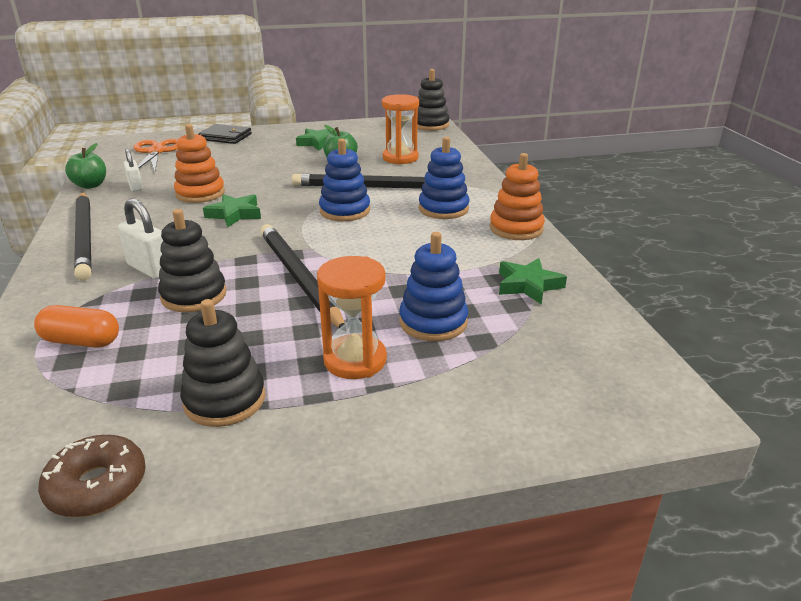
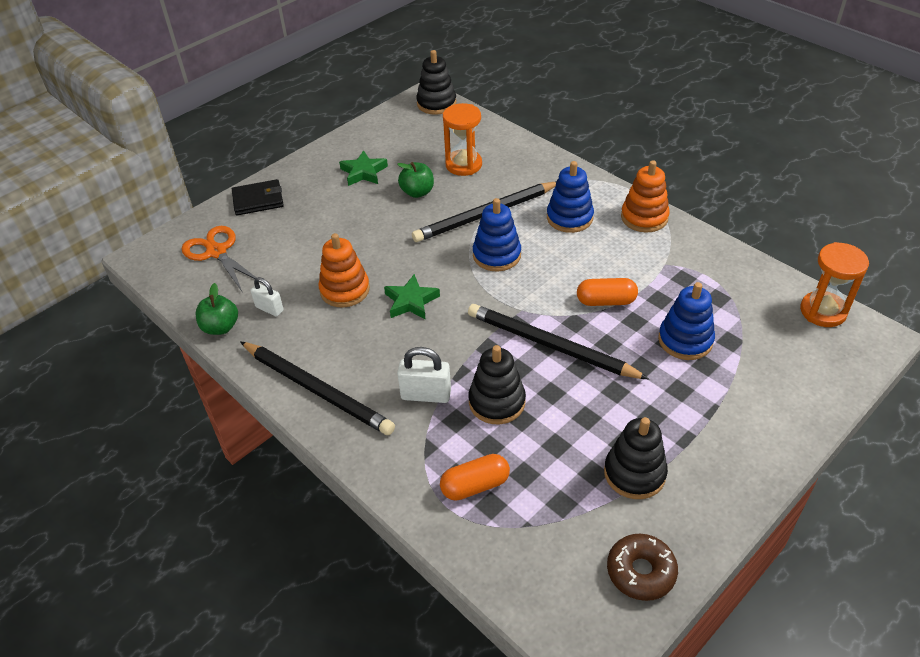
camera: 30 degrees left, 15 degrees up
orange hourglass [317,256,387,379] -> orange hourglass moved to [800,242,869,327]
green star [499,258,567,305] -> none
none -> orange capsule [577,278,638,306]

